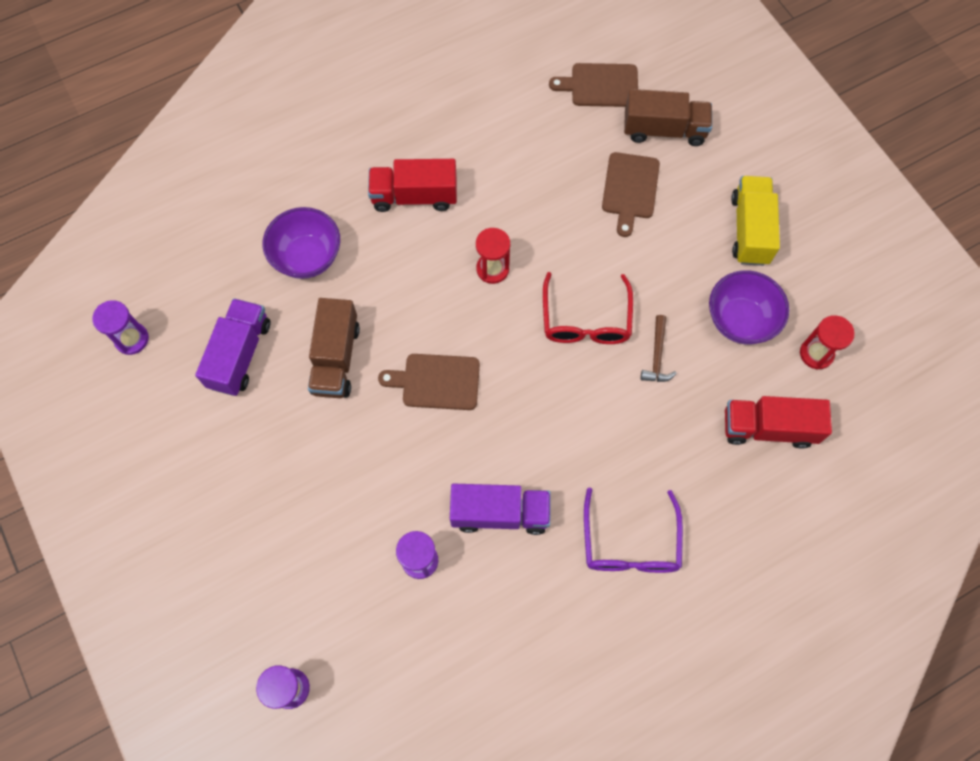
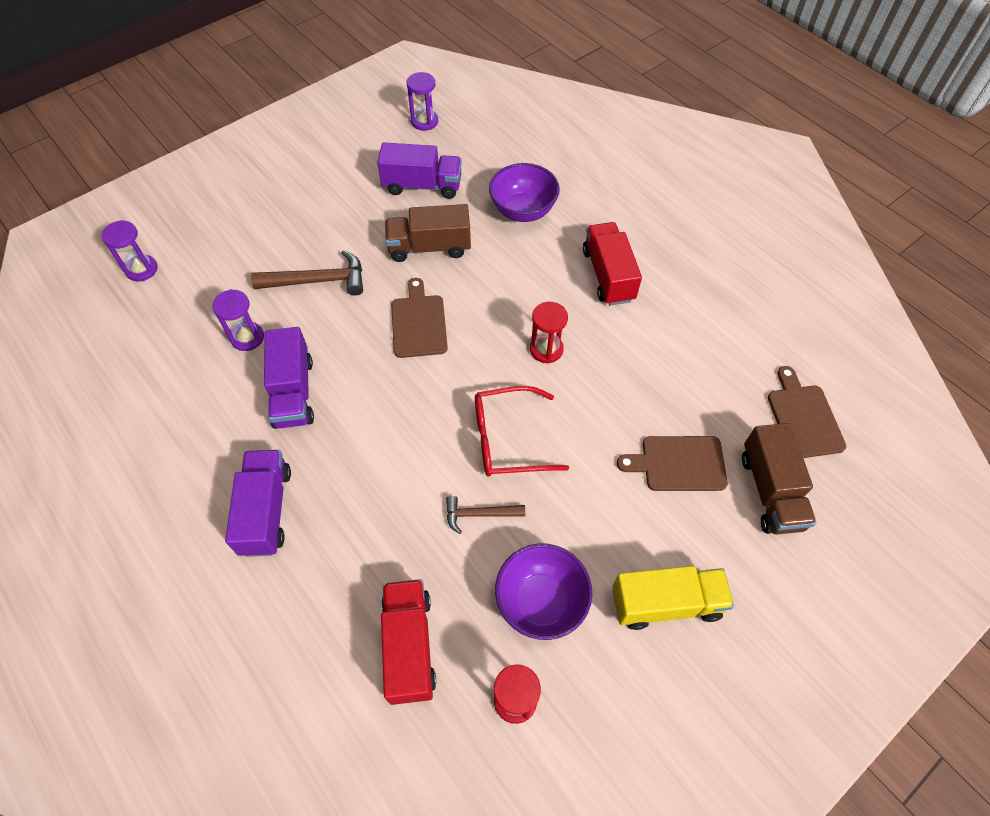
camera: 80 degrees right, 10 degrees down
purple glasses [584,487,683,573] -> purple truck [225,450,291,557]
none -> brown hammer [251,250,363,295]

